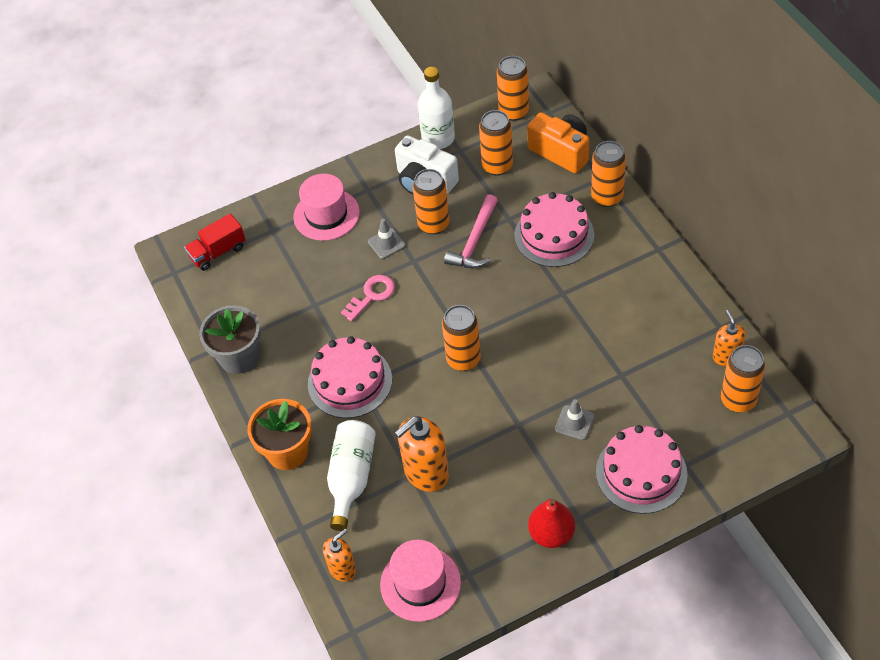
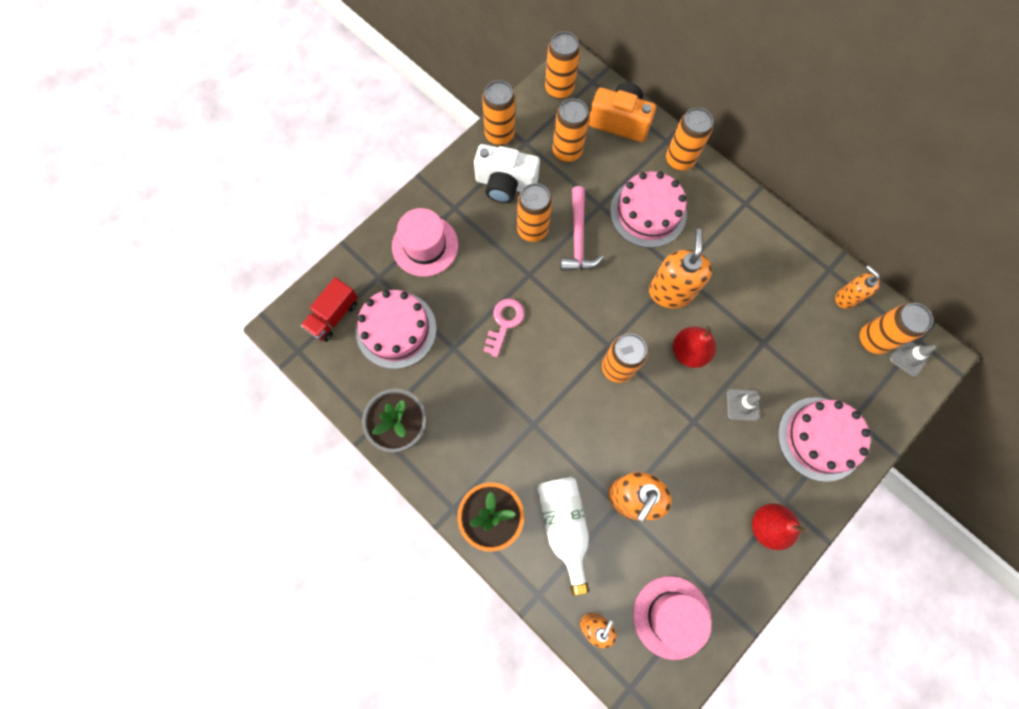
camera: 25 degrees left, 20 degrees up
pink cake [308,336,392,418] -> pink cake moved to [356,290,437,369]
grey traffic cone [368,219,406,259] -> grey traffic cone moved to [889,341,936,377]
white bottle [418,67,455,149] -> orange can [482,81,515,145]
none -> orange soap dispenser [649,229,712,309]
none -> red pear [673,326,716,368]

